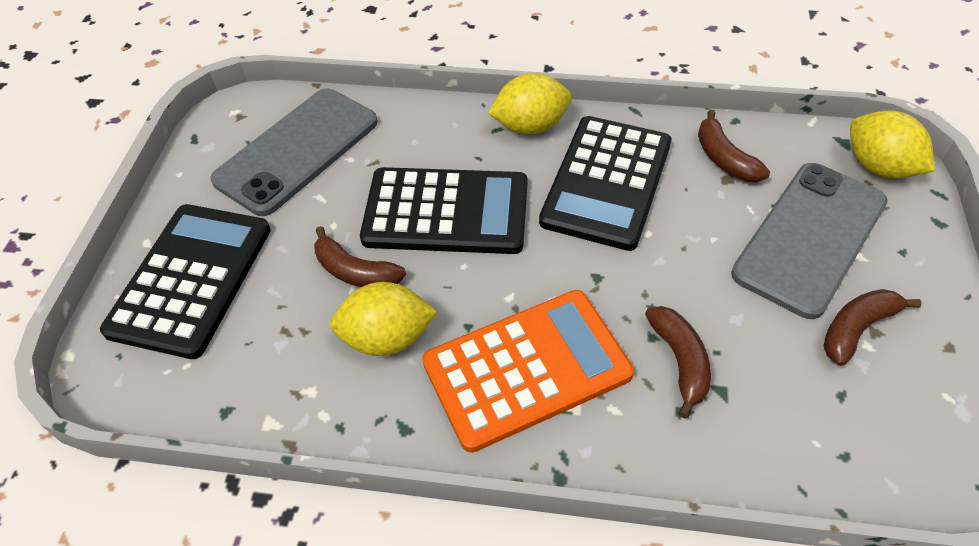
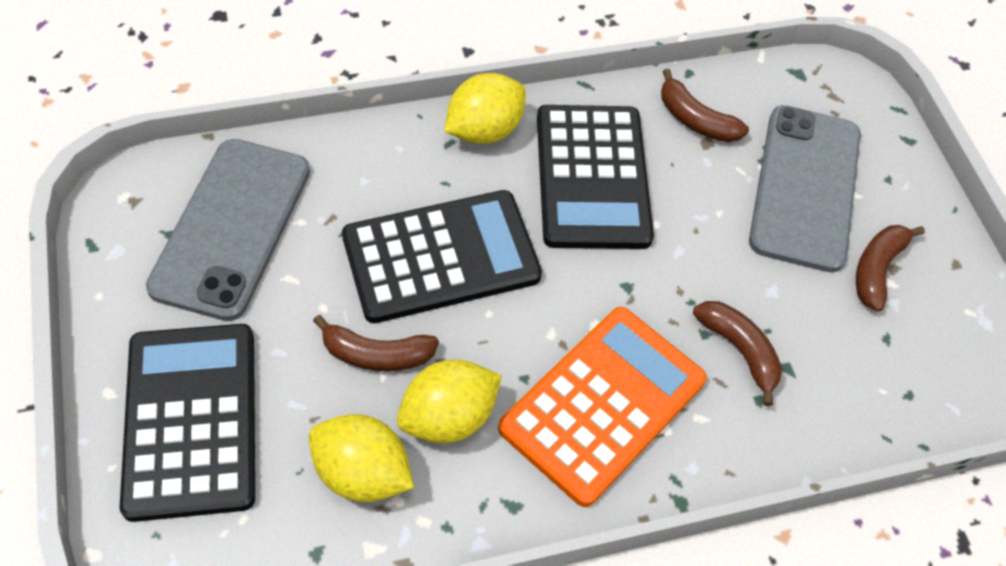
camera: 30 degrees left, 5 degrees up
yellow lemon [850,110,935,179] -> yellow lemon moved to [309,414,414,502]

